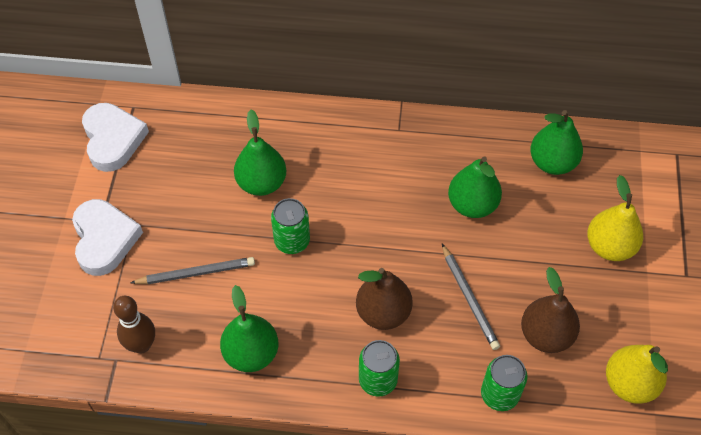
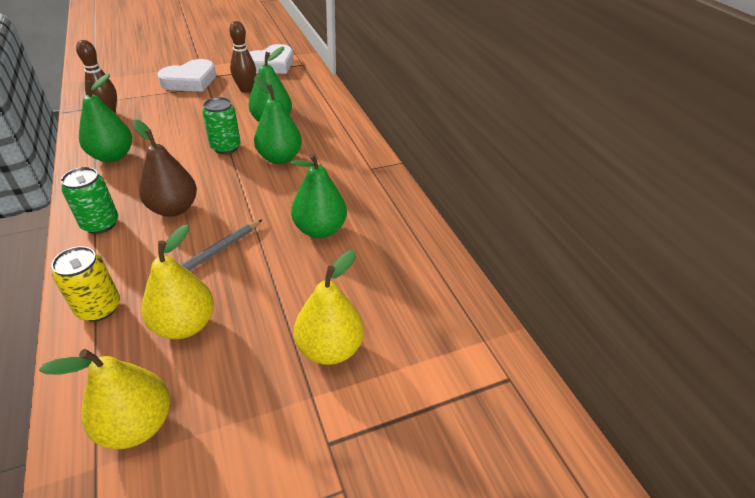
camera: 60 degrees right, 15 degrees down
grey pencil [130,257,255,284] -> none
green can [481,355,527,411] -> yellow can [51,246,120,322]
brown pear [521,267,580,353] -> yellow pear [142,225,214,339]
green pear [530,110,583,175] -> green pear moved to [254,76,302,164]
none -> brown bowling pin [229,21,256,93]

